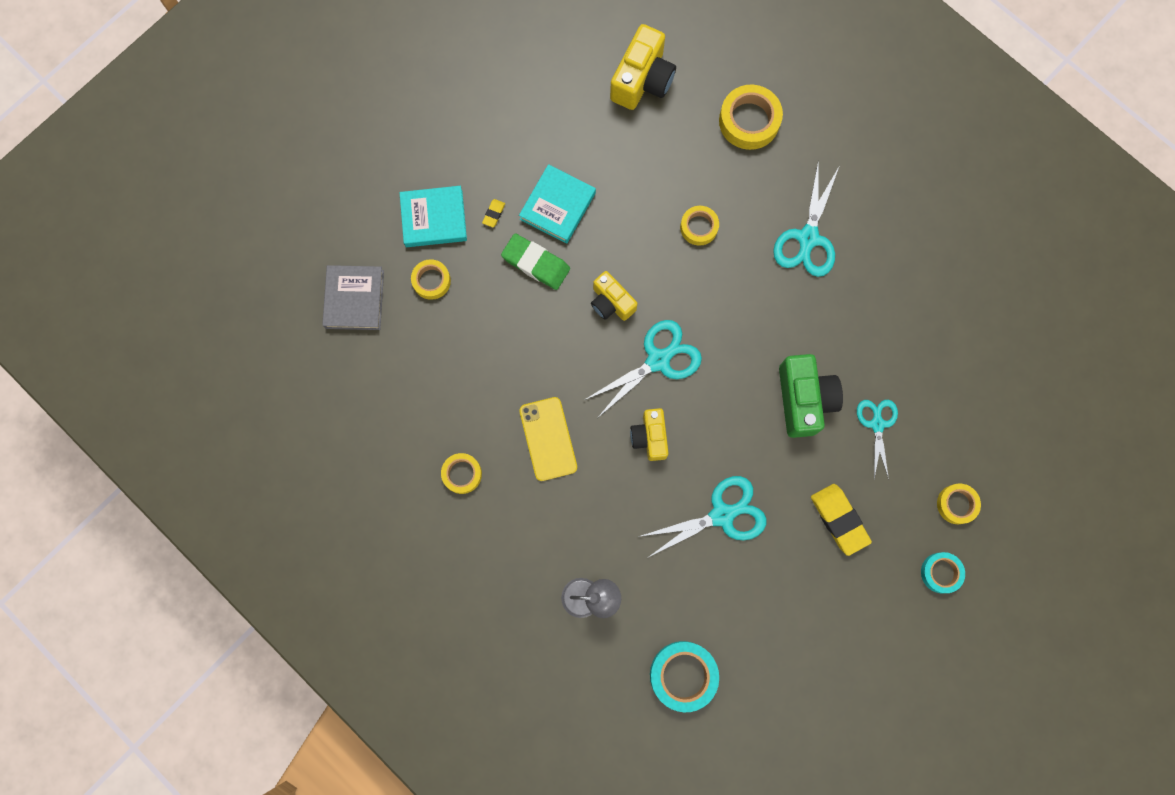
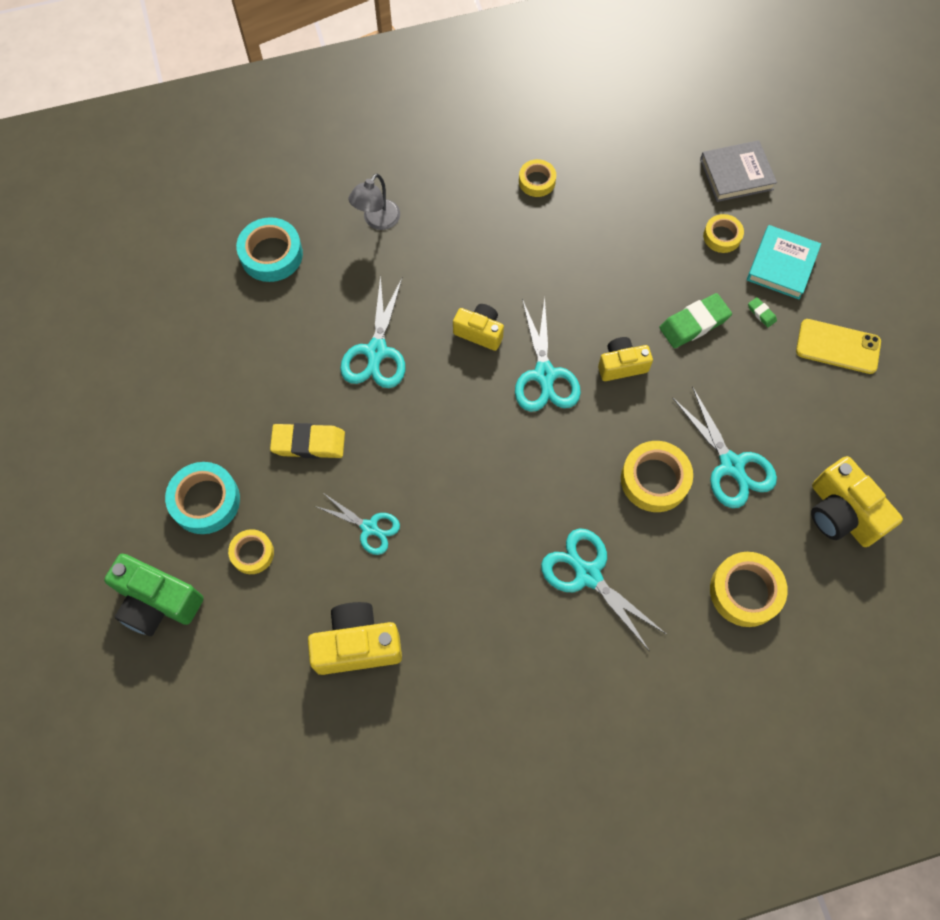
camera: 120 degrees right, 10 degrees down
grey book [322,265,384,330] -> grey book turned 45 degrees counterclockwise [700,140,777,202]
yellow eraser [482,199,505,227] -> green eraser [748,297,777,327]
turquoise book [519,164,596,244] -> none
yellow phone [519,397,577,481] -> yellow phone moved to [796,319,881,374]
yellow tape [680,206,719,246] -> yellow tape [621,441,693,512], size x1.64
green camera [779,354,843,438] -> green camera moved to [104,554,203,636]
turquoise tape [921,552,965,593] -> turquoise tape [165,462,240,534], size x1.64
none -> yellow camera [308,602,402,675]
none -> turquoise scissors [673,387,777,508]

